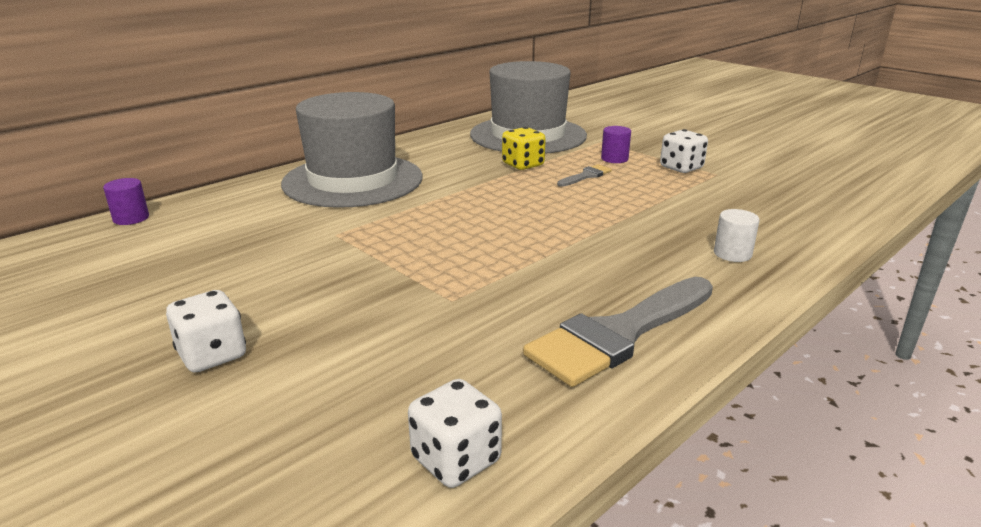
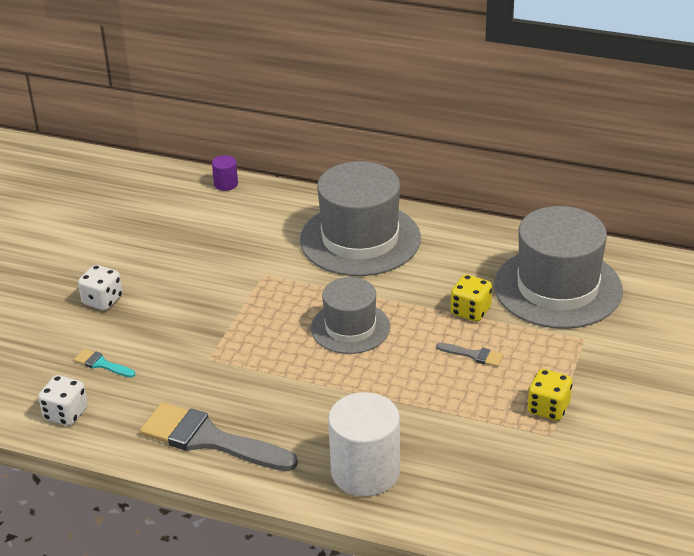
camera: 65 degrees right, 10 degrees up
purple cylinder [601,126,631,163] -> none
white dice [660,129,708,173] -> yellow dice [527,369,572,421]
white cylinder [714,209,760,262] -> white cylinder [328,392,400,496], size x2.21
none -> turquoise brush [74,349,135,378]
none -> grey hat [311,277,390,354]

